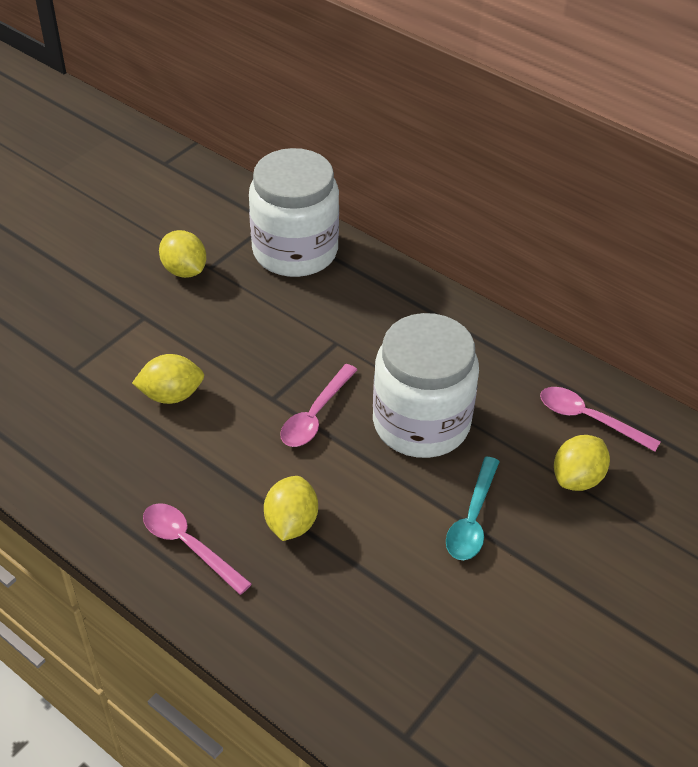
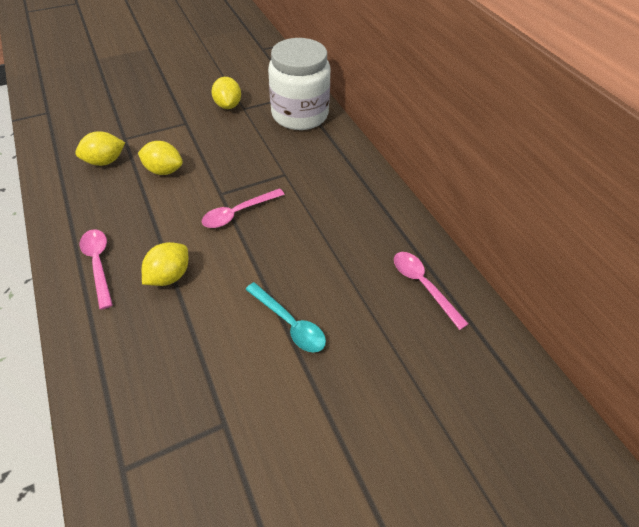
camera: 25 degrees right, 5 degrees up
white jar [373,313,479,458] -> none
turquoise spoon [446,457,500,560] -> turquoise spoon turned 90 degrees counterclockwise [245,282,326,353]
yellow lemon [554,435,610,491] -> yellow lemon moved to [75,131,125,166]

